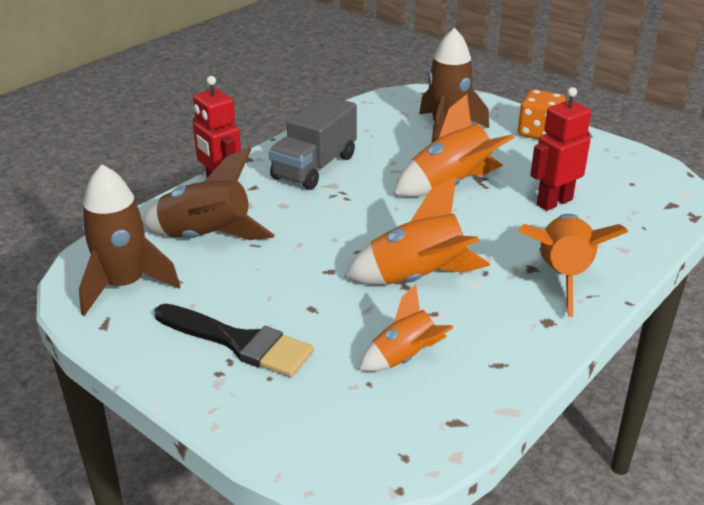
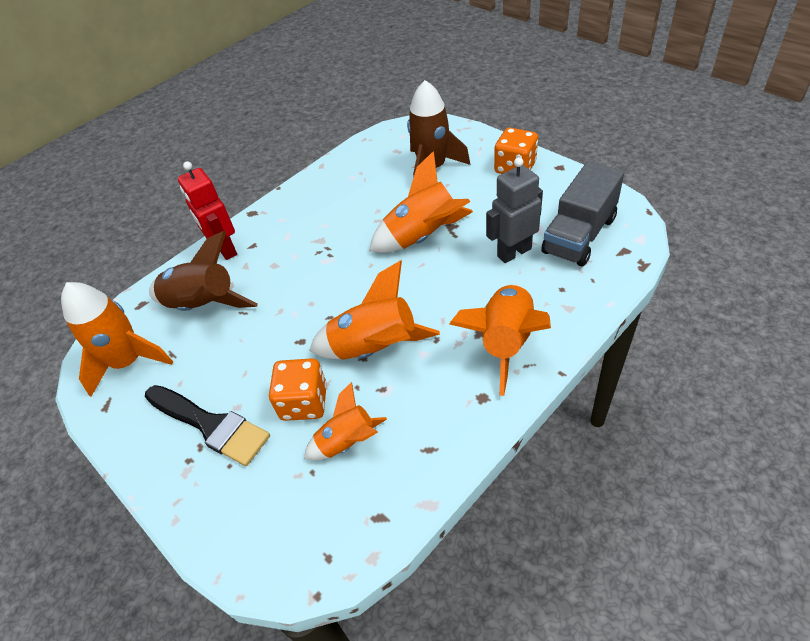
camera: 10 degrees right, 15 degrees up
brown rocket [79,164,180,316] -> orange rocket [61,282,173,397]
grey truck [269,95,357,190] -> grey truck moved to [541,161,624,266]
red robot [530,87,591,211] -> grey robot [486,157,543,263]
none -> orange dice [269,358,327,421]

